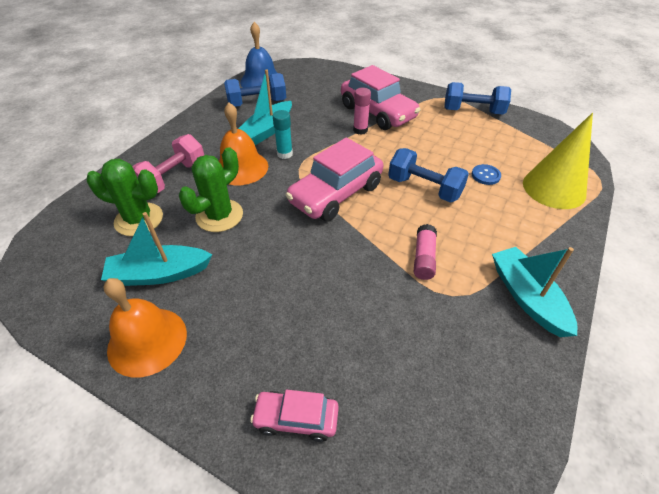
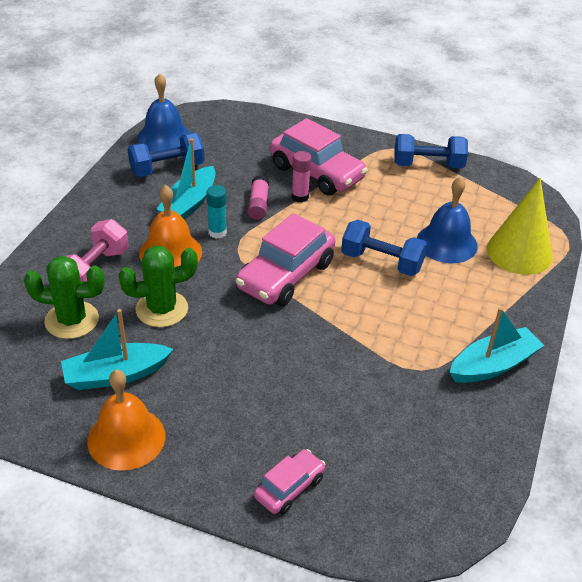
camera: 10 degrees left, 5 degrees down
green cactus [179,147,243,232] -> green cactus turned 45 degrees clockwise [118,246,198,327]
pink car [250,390,339,442] -> pink car turned 135 degrees clockwise [254,449,326,515]
pink glue stick [414,224,437,280] -> pink glue stick moved to [248,175,269,220]
blue button [472,164,501,185] -> blue bell [417,177,478,263]
turquoise boat [492,247,578,337] -> turquoise boat turned 90 degrees clockwise [450,307,544,383]

